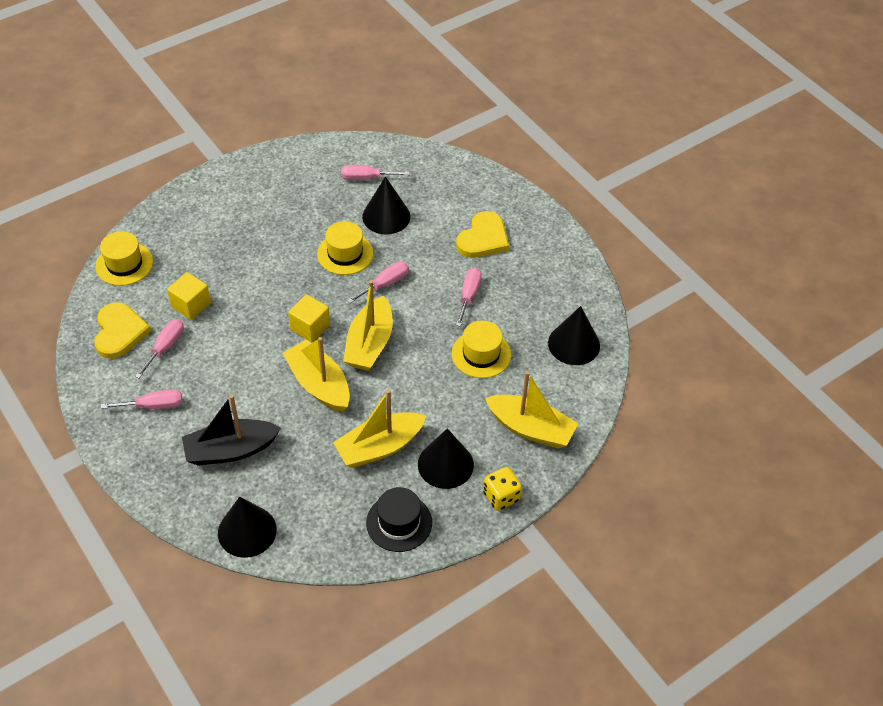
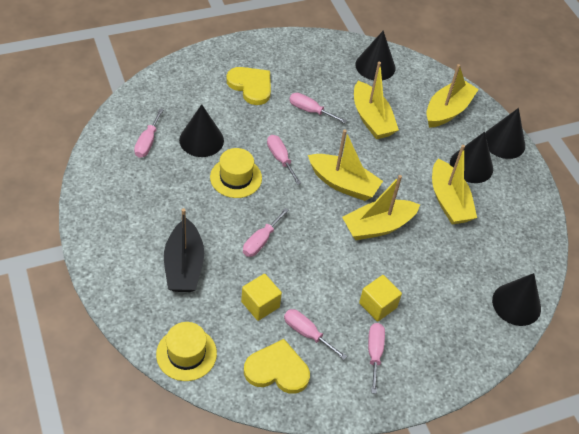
camera: 80 degrees left, 0 degrees up
black boat [182,395,281,466] -> black boat moved to [164,208,204,292]
yellow cube [288,294,330,342] -> yellow cube moved to [359,275,402,322]
black hat [366,487,432,552] -> none
yellow hat [452,321,511,378] -> yellow boat [354,62,399,139]
yellow dice [483,467,522,511] -> black cone [485,108,525,159]
none -> pink screwdriver [243,208,289,257]

